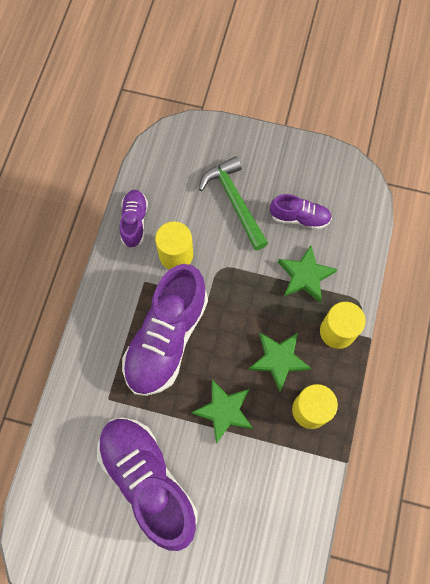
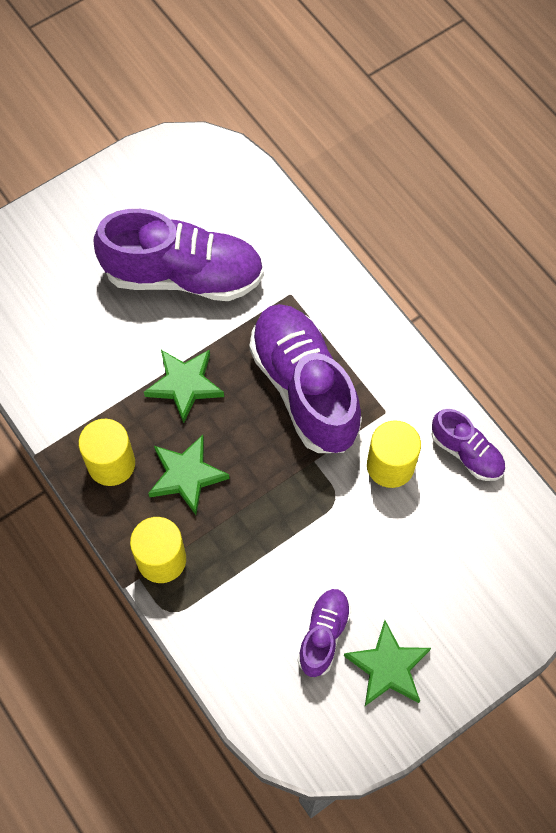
camera: 130 degrees right, 5 degrees down
green hammer [199,156,268,251] -> none
purple shoe [270,194,332,230] -> purple shoe turned 150 degrees clockwise [297,589,351,677]
green star [278,245,337,302] -> green star moved to [344,620,431,706]

